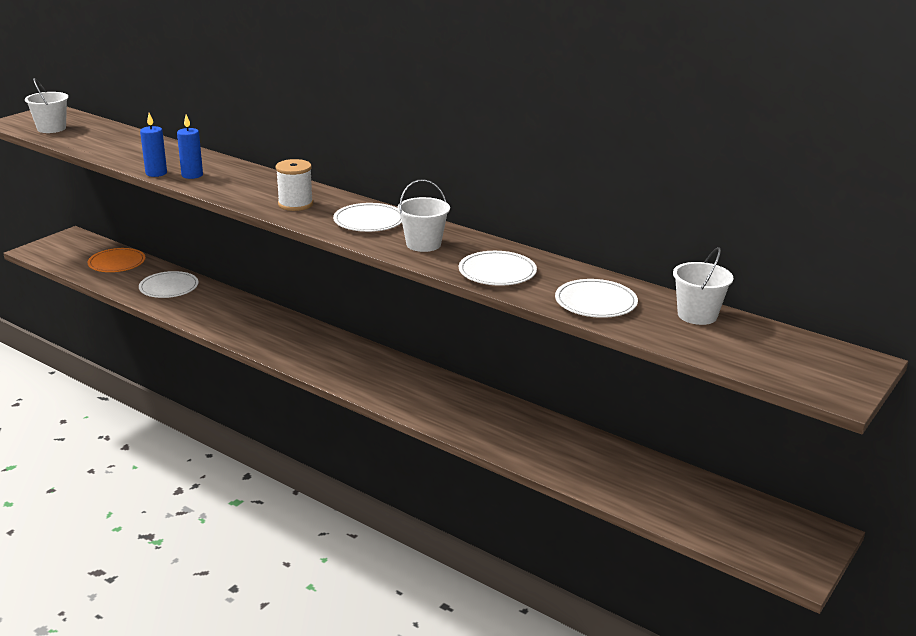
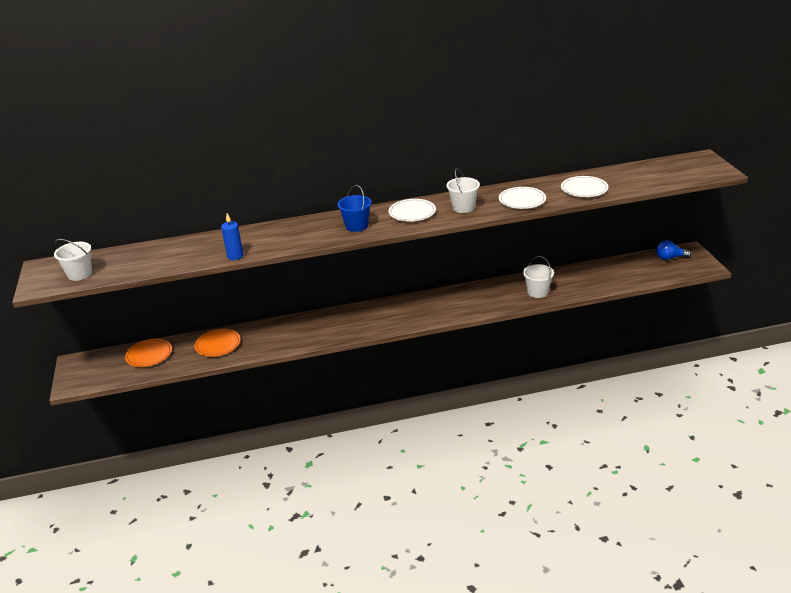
camera: 45 degrees left, 5 degrees up
white plate [139,271,199,298] -> orange plate [194,329,241,357]
blue candle [177,114,203,179] -> none
white spool [276,159,313,211] -> blue bucket [337,185,371,232]
white bucket [673,247,734,325] -> white bucket moved to [523,256,554,298]
none -> blue light bulb [656,240,691,260]

